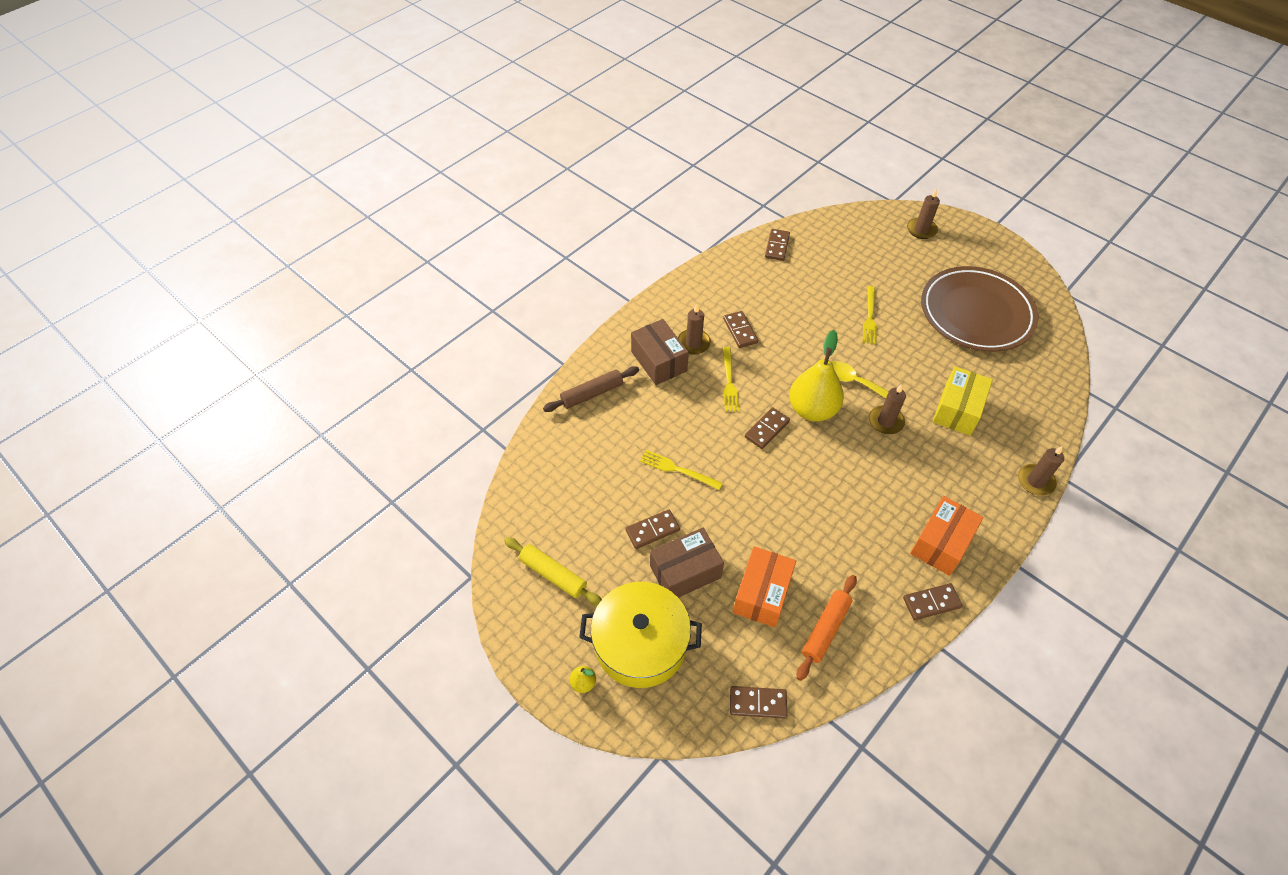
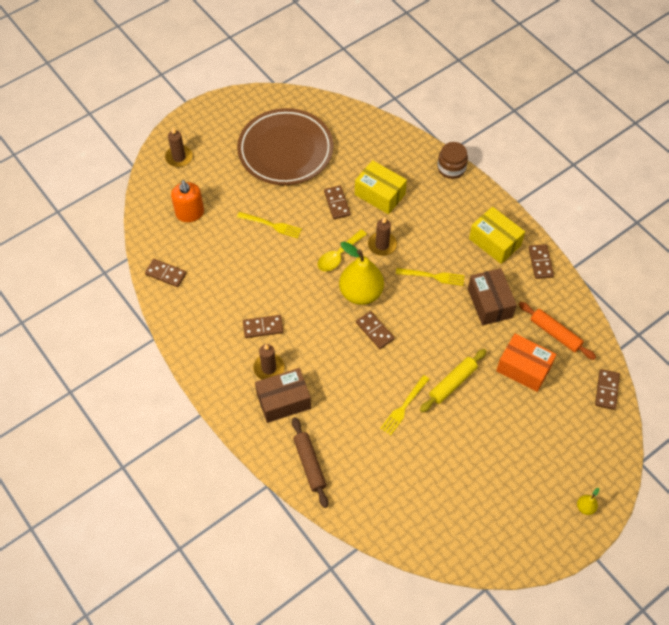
camera: 80 degrees left, 5 degrees up
yellow rolling pin [504,537,602,606] -> yellow rolling pin moved to [420,349,486,413]
yellow pot [579,582,702,688] -> none
brown domino [625,509,680,549] -> brown domino moved to [324,186,351,219]
brown box [650,528,724,598] -> brown box moved to [468,268,517,325]
yellow fork [722,347,739,412] -> yellow fork moved to [396,268,465,286]
orange box [910,496,984,576] -> yellow box [469,207,525,264]
brown candle [1018,446,1064,496] -> brown jar [437,142,468,179]
none -> orange soap dispenser [171,180,204,222]

